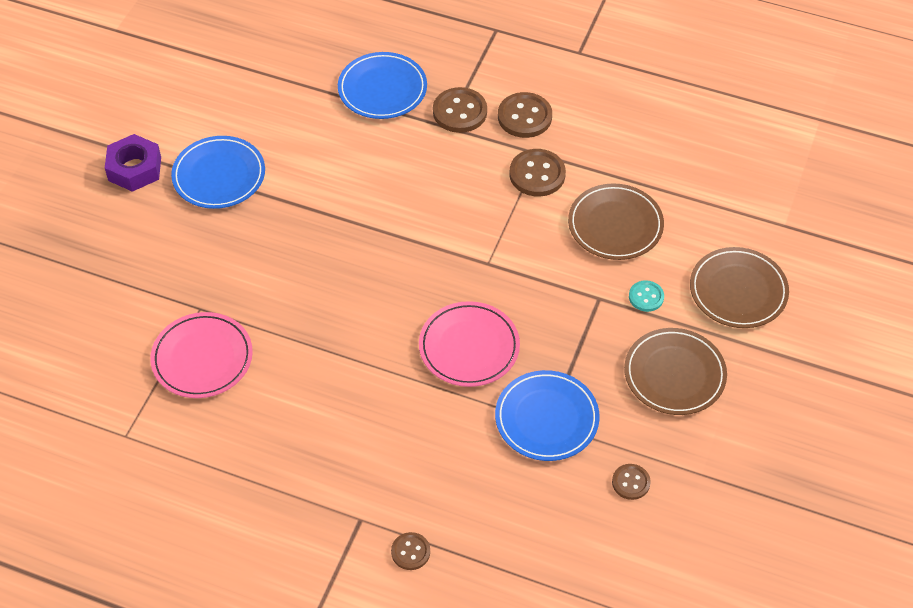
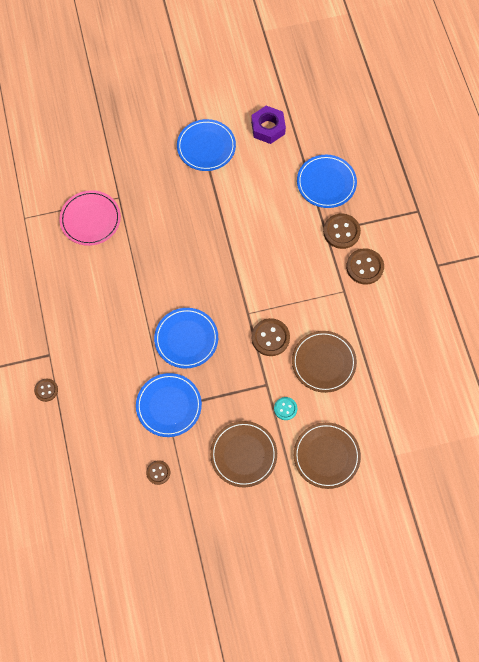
camera: 55 degrees right, 15 degrees up
purple nut [105,134,161,192] -> purple nut moved to [251,106,286,144]
pink plate [419,301,520,387] -> blue plate [154,308,218,368]
brown button [510,149,566,197] -> brown button moved to [251,318,290,356]

